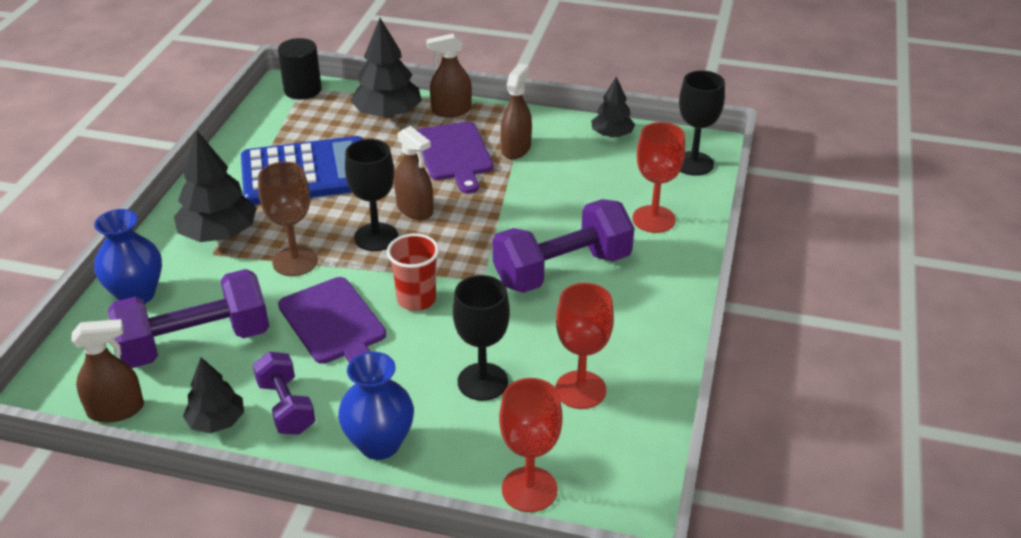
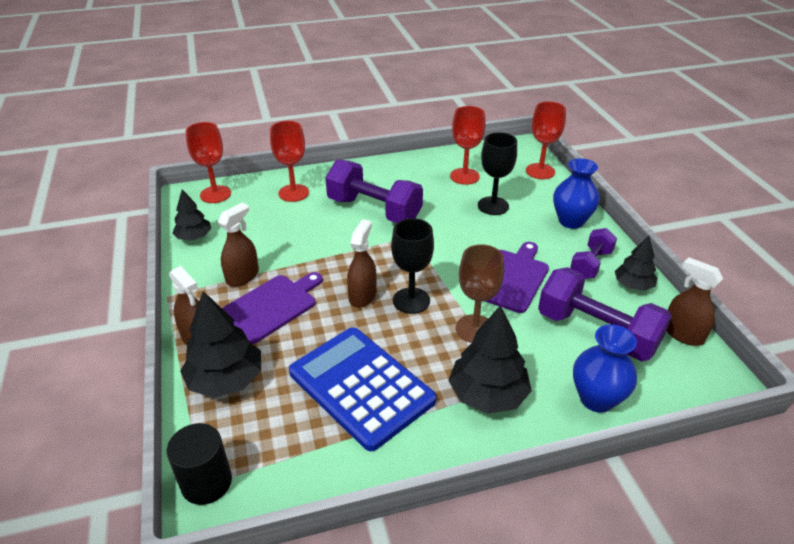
camera: 120 degrees left, 0 degrees up
red cup [387,234,439,311] -> none
brown spray bottle [501,63,532,159] -> brown spray bottle turned 135 degrees clockwise [218,203,259,287]
black goblet [679,70,725,176] -> red goblet [186,122,231,203]

